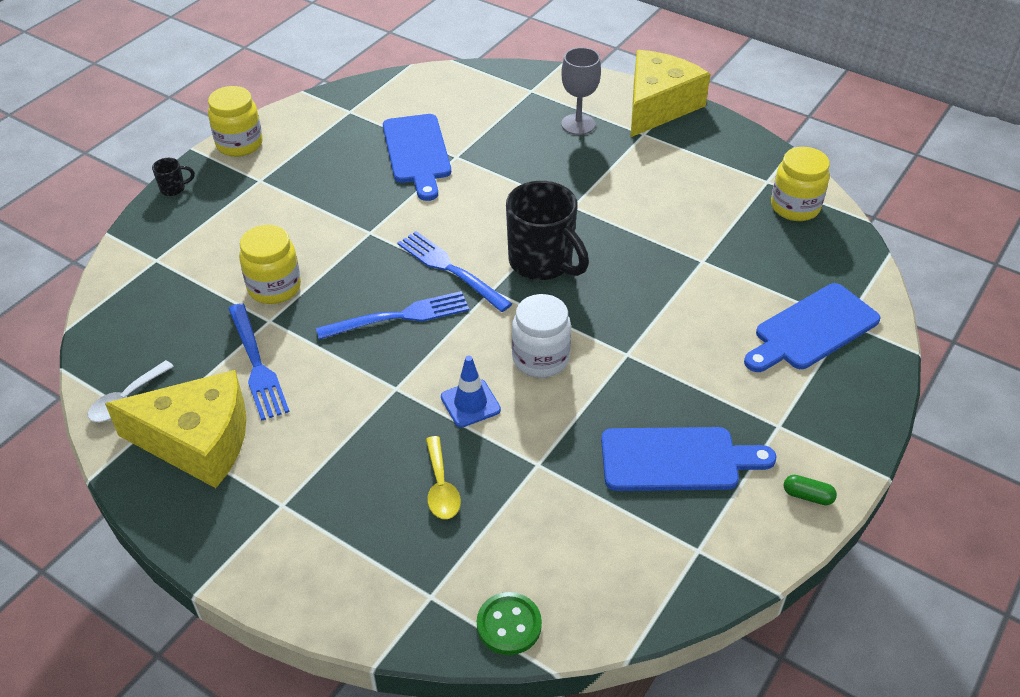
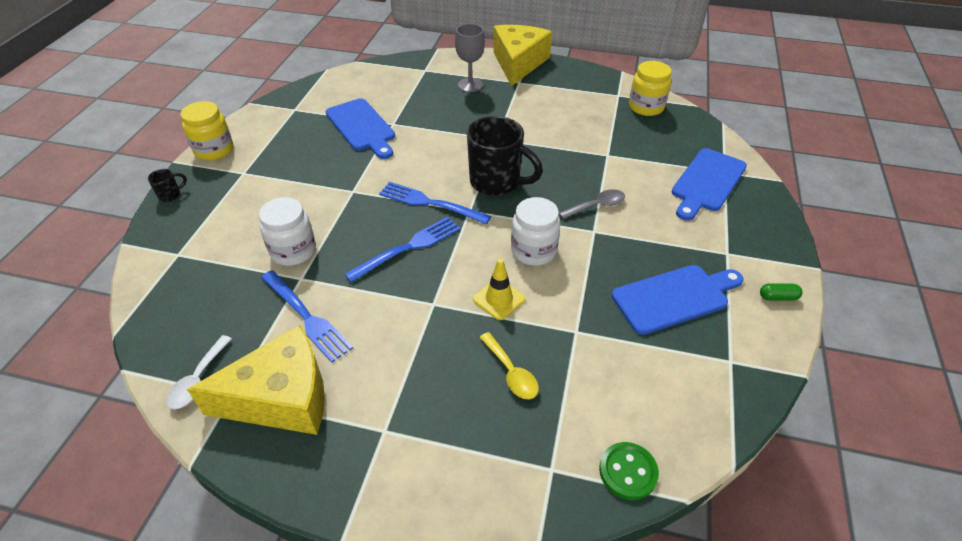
camera: 20 degrees left, 0 degrees up
yellow jar [239,225,301,304] -> white jar [259,197,316,266]
blue traffic cone [441,356,501,427] -> yellow traffic cone [473,258,526,320]
none -> grey spoon [559,189,625,219]

